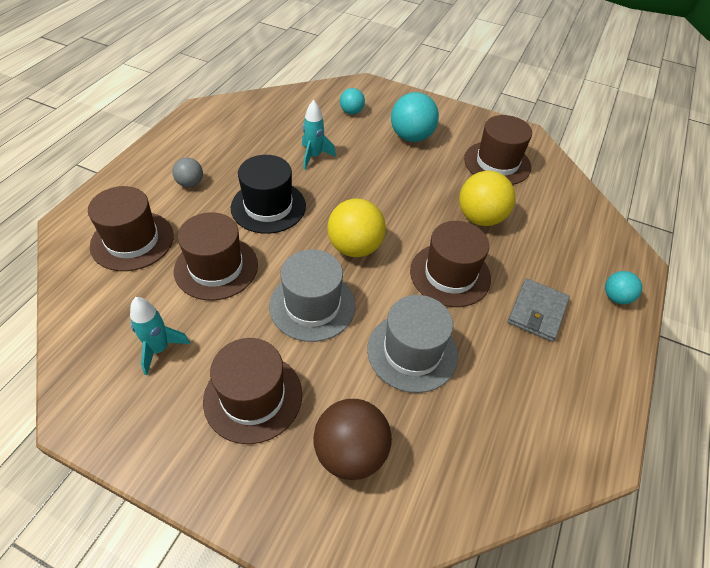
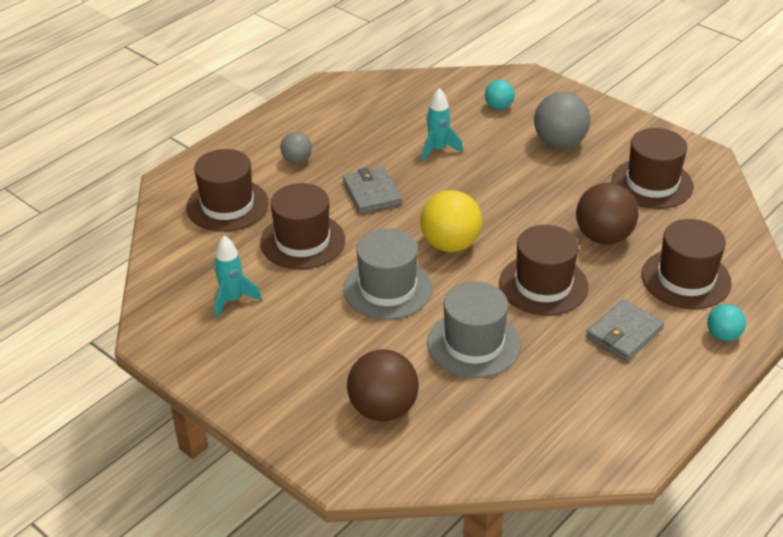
camera: 20 degrees right, 10 degrees down
brown hat [203,338,302,444] -> brown hat moved to [642,219,732,309]
black hat [231,155,306,234] -> grey wallet [343,167,402,214]
turquoise ball [391,92,439,142] -> grey ball [534,92,590,148]
yellow ball [459,171,515,226] -> brown ball [576,183,638,244]

